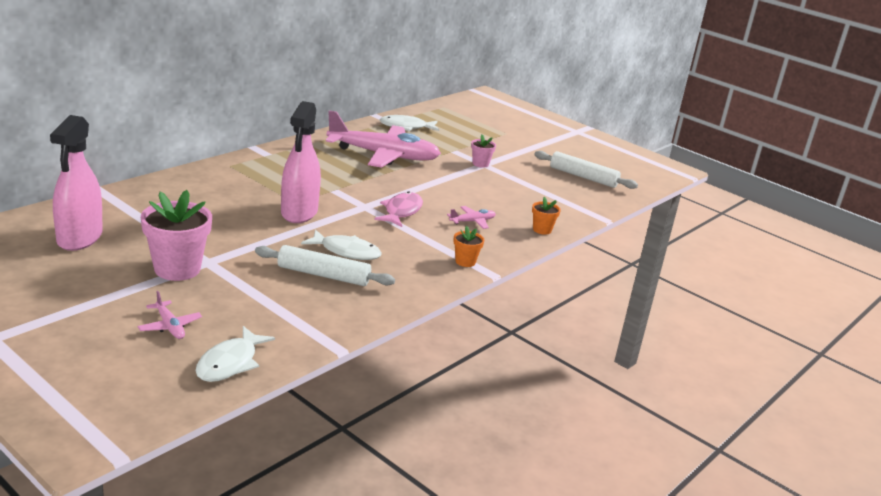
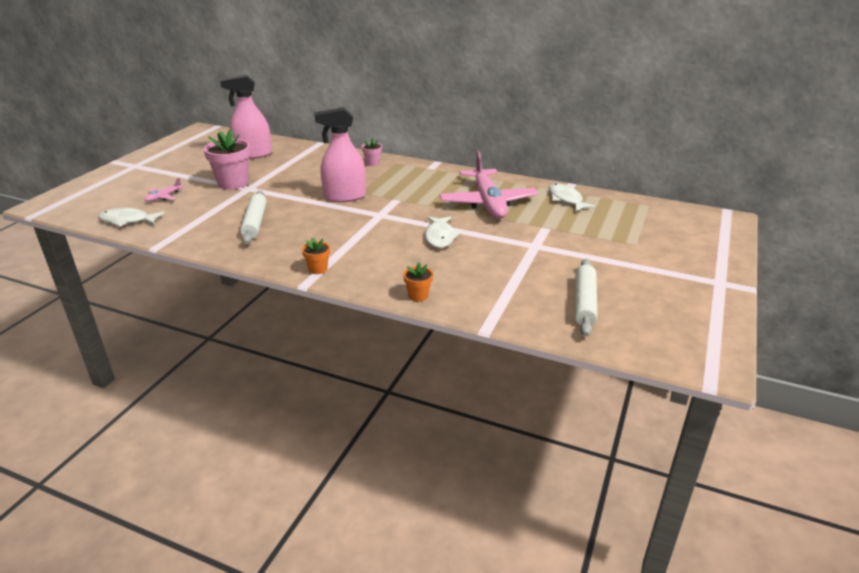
camera: 75 degrees right, 5 degrees up
white fish [301,229,382,260] -> white fish moved to [425,216,461,248]
pink fish [374,191,423,227] -> none
pink plane [447,206,496,229] -> none
pink flower pot [471,134,496,168] -> pink flower pot moved to [362,138,382,166]

